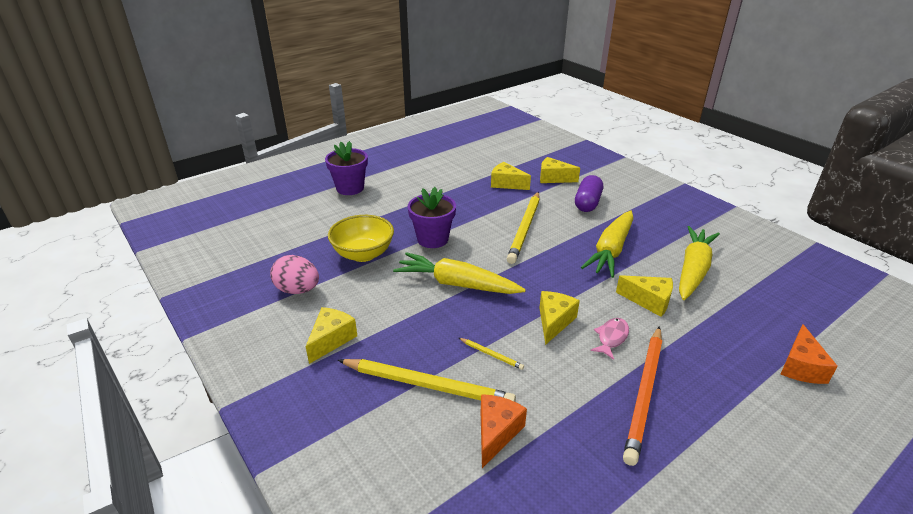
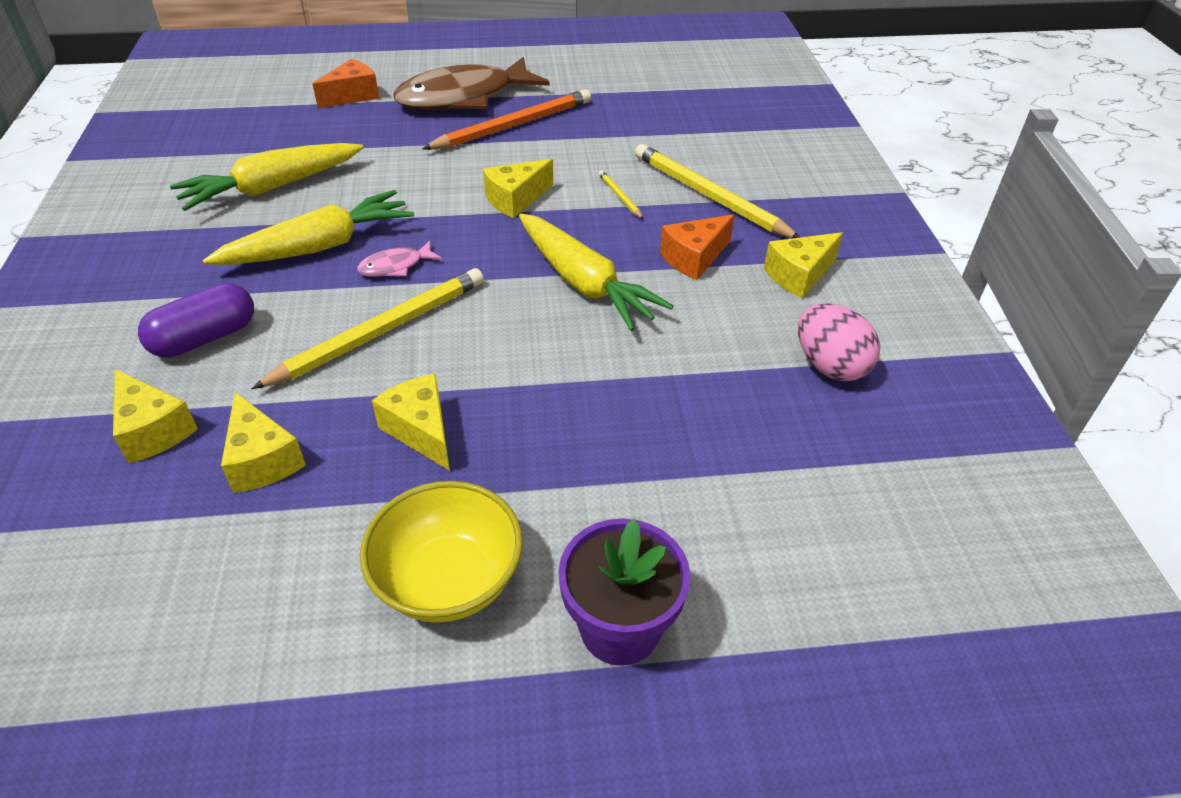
camera: 150 degrees left, 10 degrees up
yellow bowl [328,215,394,262] -> yellow bowl moved to [360,481,523,623]
purple flower pot [408,187,456,248] -> none
orange cheese [481,394,527,468] -> orange cheese moved to [660,214,735,280]
pink fish [590,318,629,360] -> pink fish moved to [357,241,442,277]
yellow cheese [616,275,673,317] -> yellow cheese moved to [372,374,450,471]
none -> brown fish [393,57,550,110]

